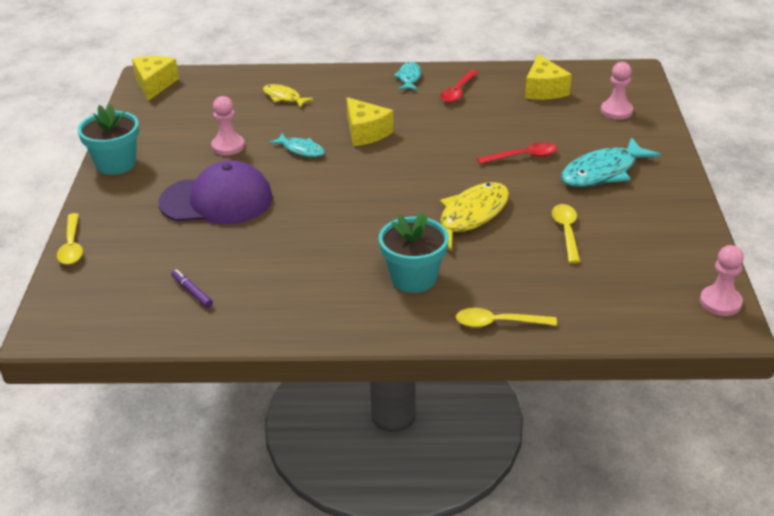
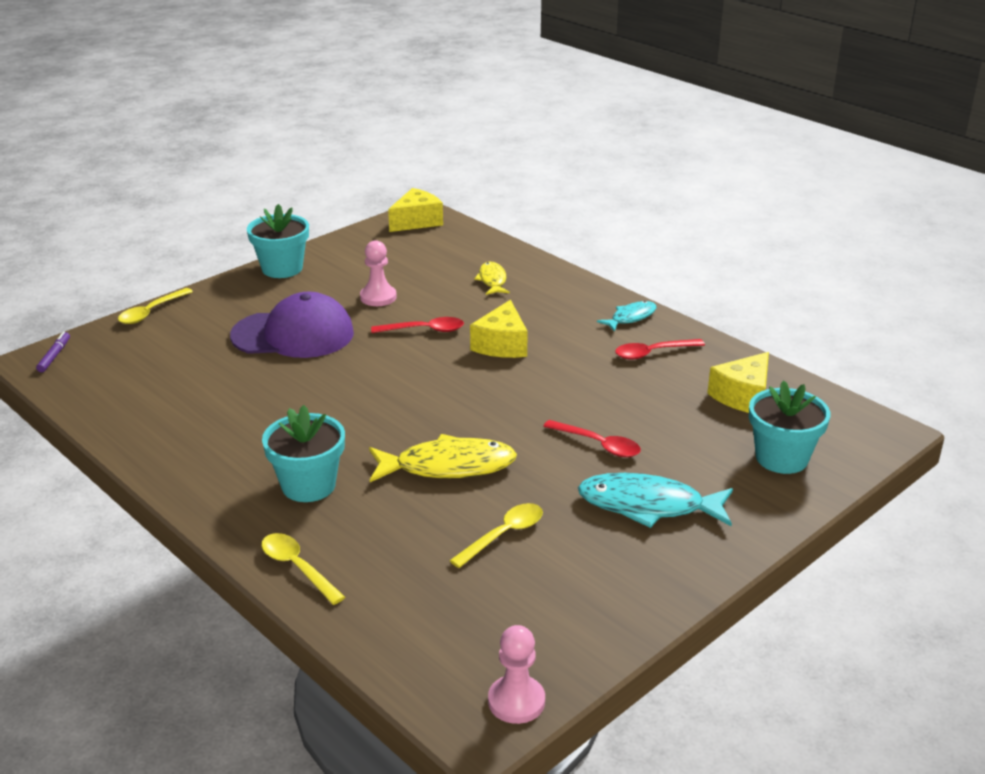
camera: 45 degrees right, 5 degrees down
purple cap [159,160,273,224] -> purple cap turned 45 degrees counterclockwise [230,292,354,358]
purple marker [171,269,213,308] -> purple marker moved to [36,332,70,372]
turquoise fish [269,133,325,157] -> red spoon [371,317,464,333]
pink pawn [601,62,633,120] -> turquoise flower pot [749,380,831,474]

